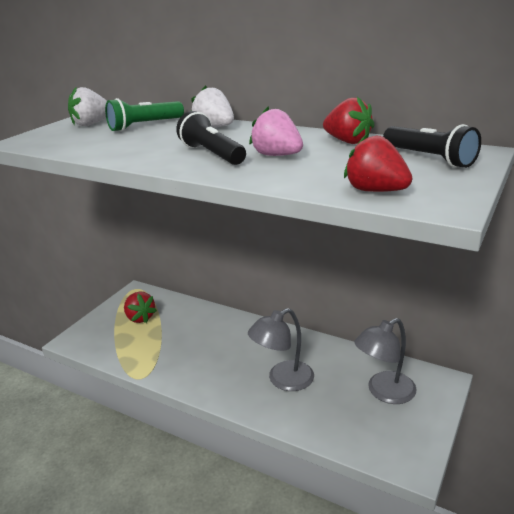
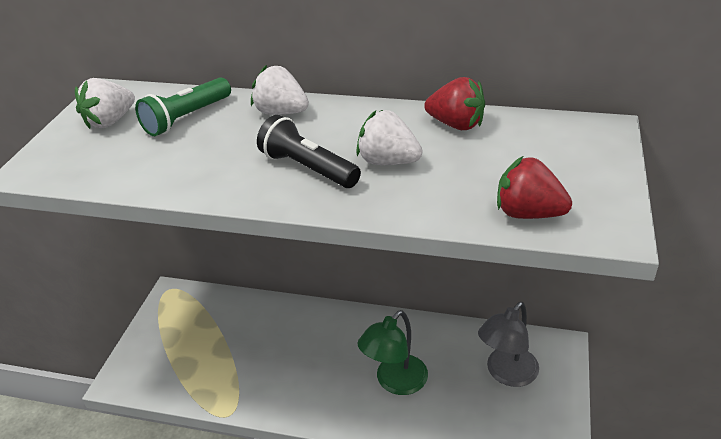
camera: 15 degrees left, 10 degrees up
red strawberry [124,292,157,323] -> none
grey lamp [248,308,314,391] -> green lamp [357,310,428,395]
pink strawberry [249,106,303,156] -> white strawberry [356,110,423,165]
black flashlight [383,124,481,168] -> none

